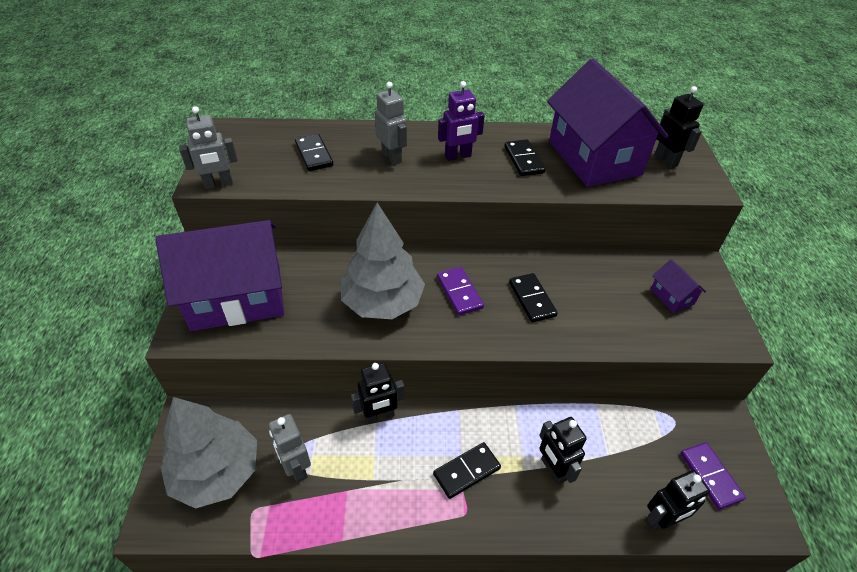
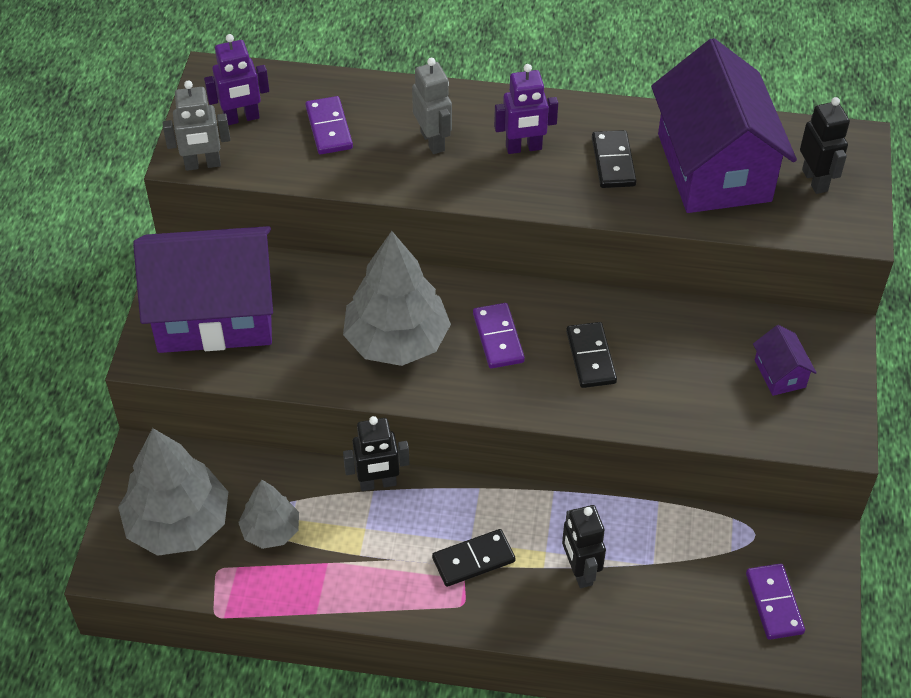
camera: 10 degrees right, 5 degrees up
grey robot [269,414,311,483] -> grey tree [238,480,299,549]
black domino [295,134,333,171] -> purple domino [305,96,353,154]
black robot [645,470,710,532] -> none
none -> purple robot [204,34,269,125]

